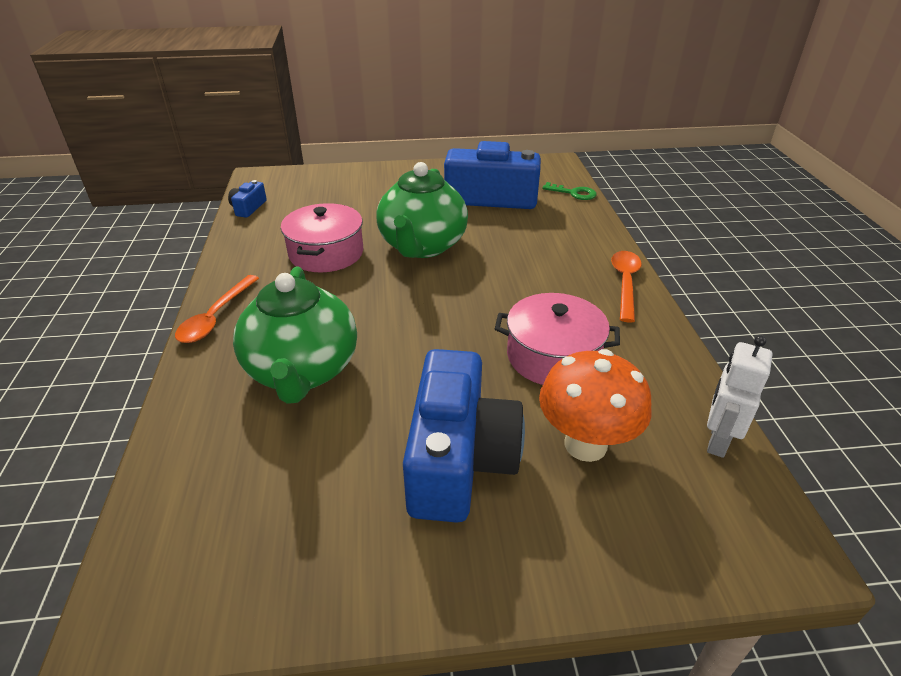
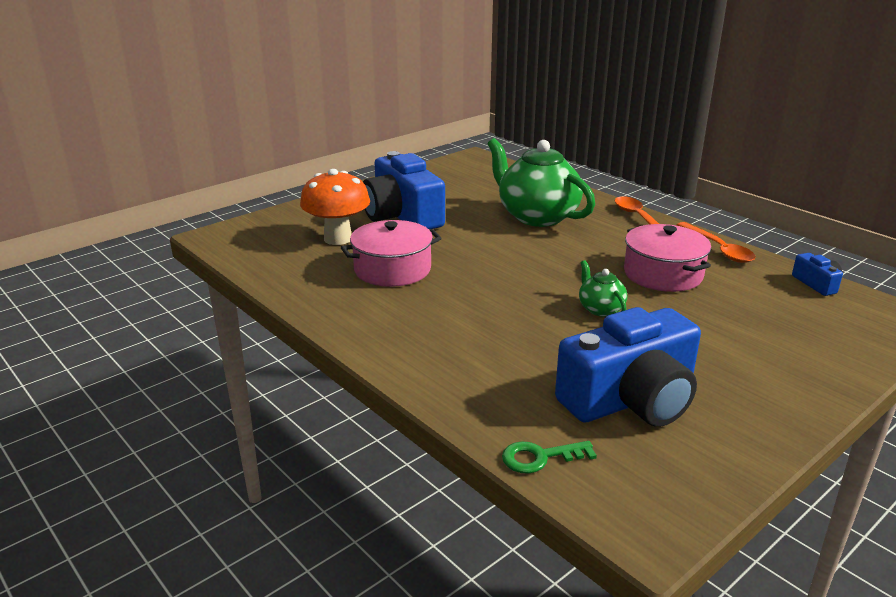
camera: 145 degrees right, 10 degrees down
green teapot [376,162,468,258] -> green teapot [579,260,627,317], size x0.46
orange spoon [611,251,642,323] -> orange spoon moved to [677,222,756,263]
white robot [707,335,772,458] -> none

